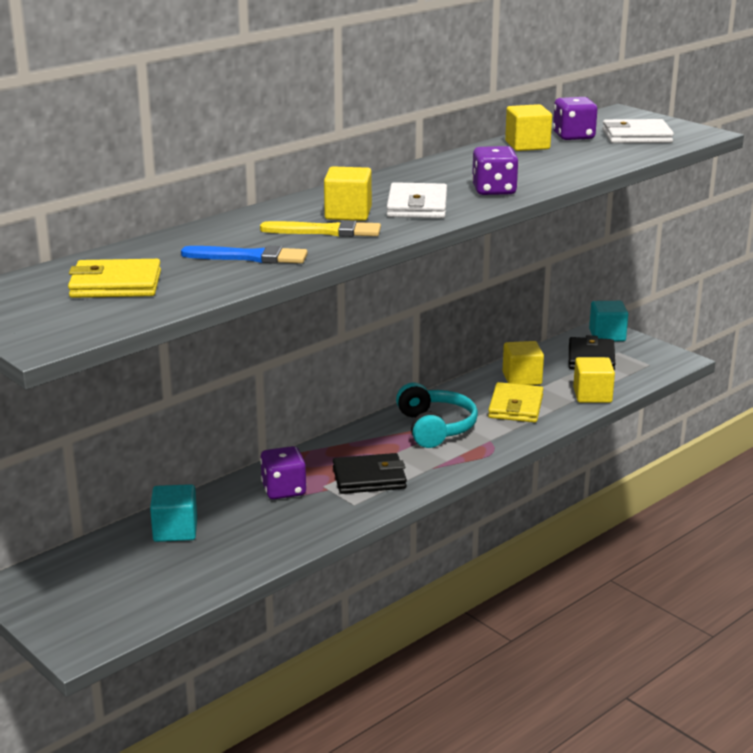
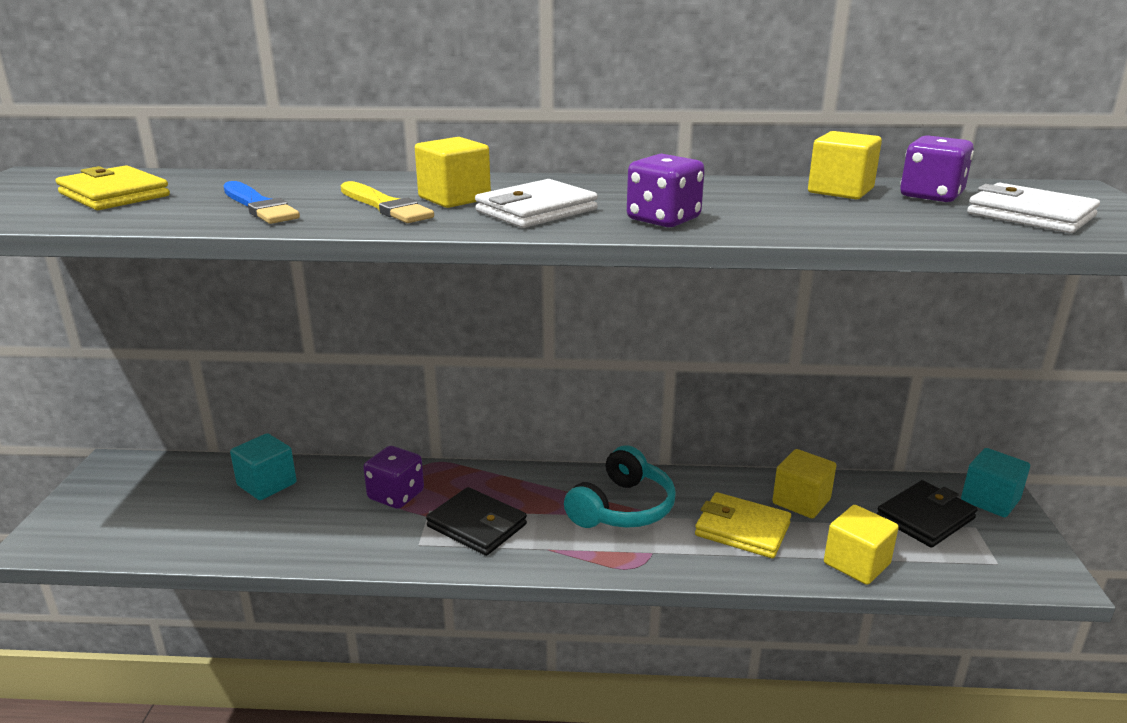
camera: 45 degrees right, 0 degrees up
yellow wallet [488,382,543,423] -> yellow wallet turned 60 degrees clockwise [695,492,791,558]

